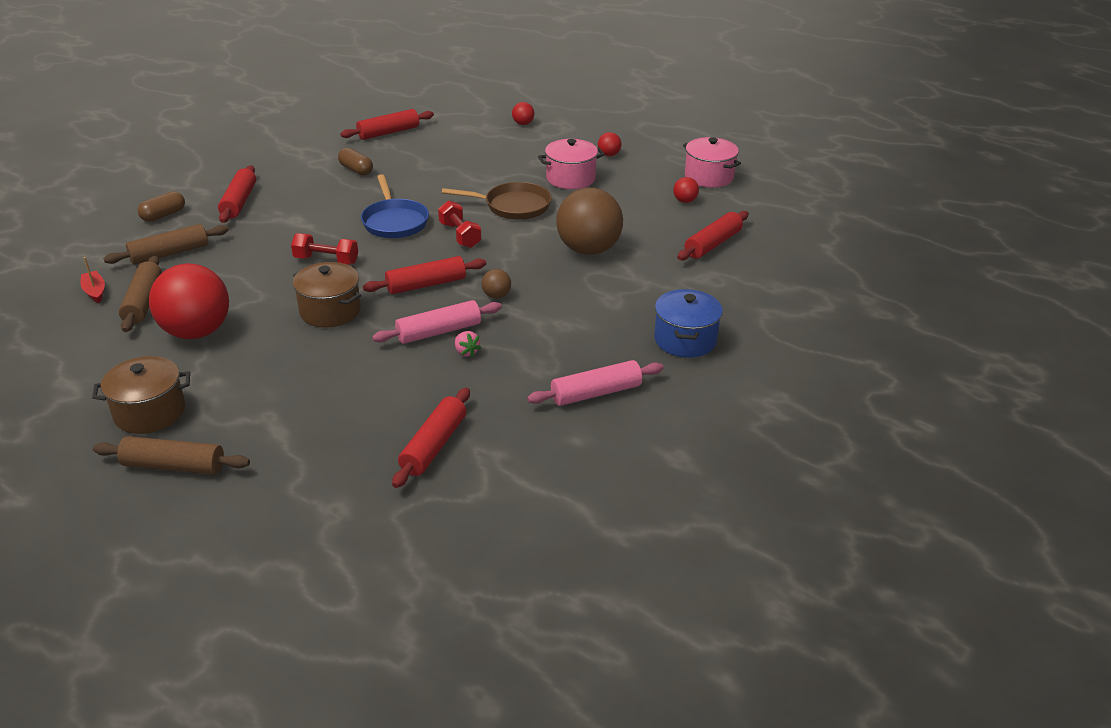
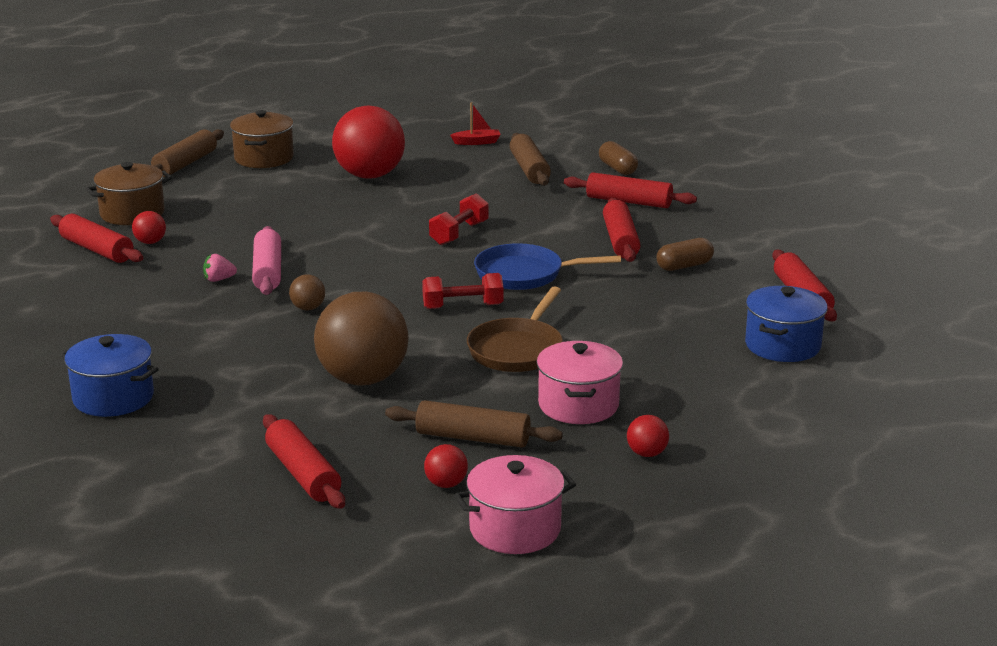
camera: 110 degrees right, 10 degrees down
brown rolling pin [119,256,162,332] -> brown rolling pin moved to [385,400,563,448]
brown pot [293,262,361,327] -> brown pot moved to [85,162,172,225]
red rolling pin [363,256,486,294] -> red rolling pin moved to [603,198,641,262]
red ball [512,102,534,125] -> red ball moved to [132,211,166,244]
pink rolling pin [527,360,664,406] -> none
none -> blue pot [745,286,828,362]

